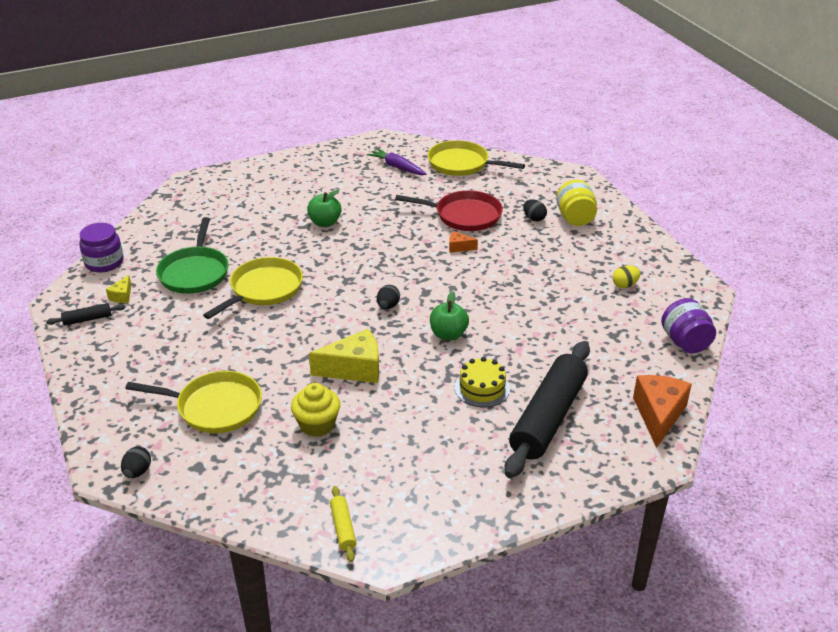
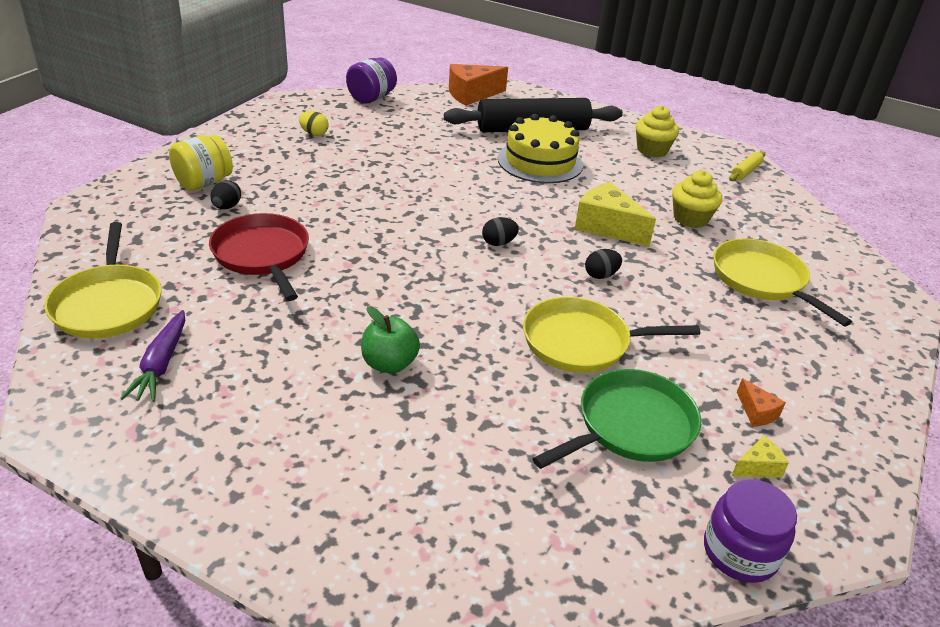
camera: 130 degrees left, 0 degrees up
black rolling pin [46,303,126,325] -> none
black egg [121,446,151,478] -> black egg moved to [585,249,622,279]
green apple [430,291,469,340] -> none
orange cheese [449,231,478,253] -> orange cheese moved to [737,378,786,427]
yellow cake [455,357,510,407] -> yellow cake [498,114,583,183], size x1.62
none -> yellow cupcake [635,106,679,157]

